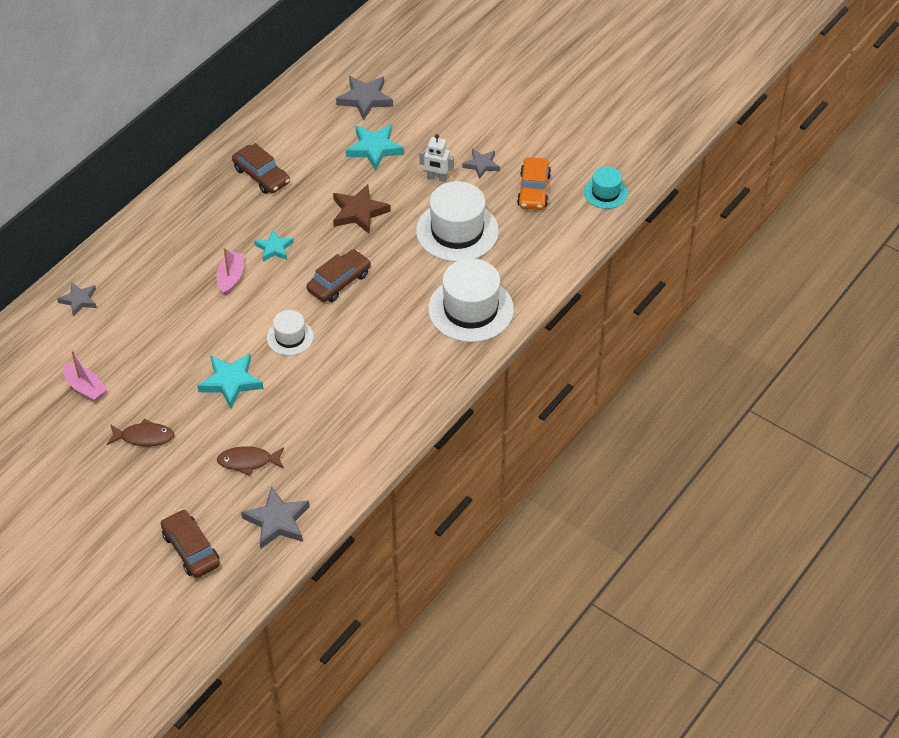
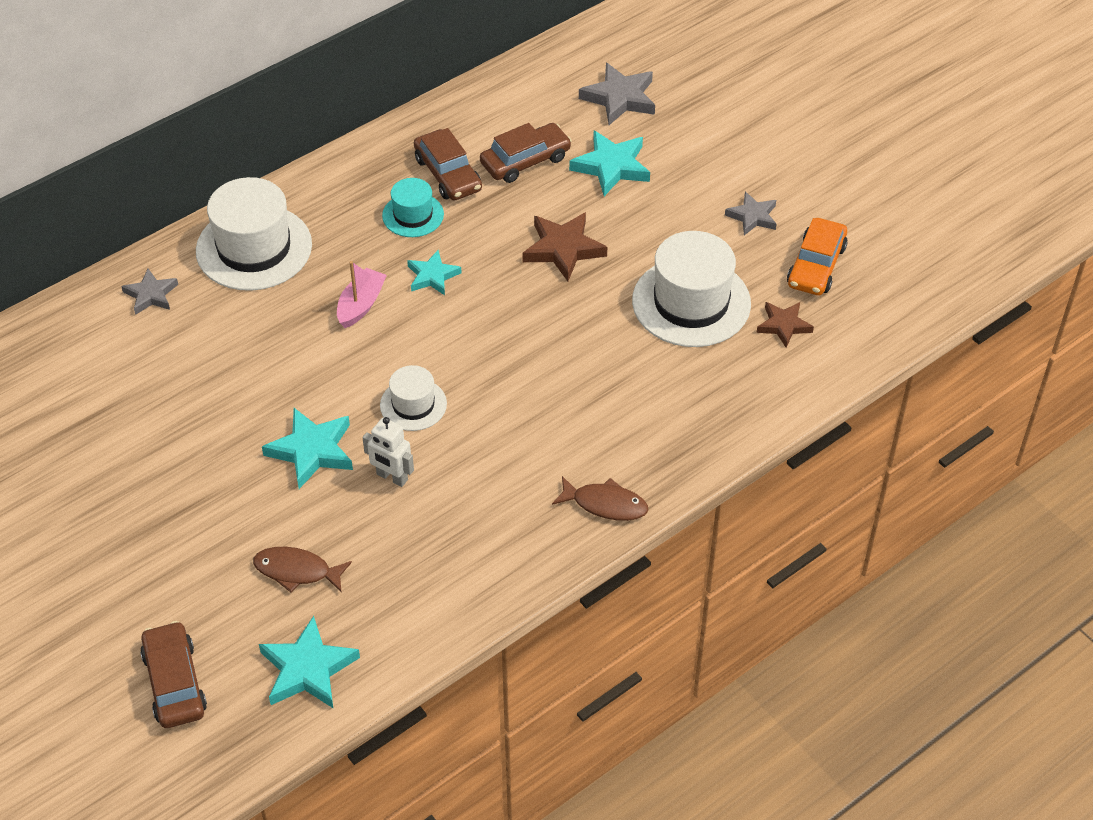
camera: 15 degrees right, 0 degrees up
pink boat [63,350,107,402] -> none
brown fish [107,419,174,447] -> brown fish moved to [552,476,648,521]
grey star [241,486,310,549] -> turquoise star [259,616,360,708]
brown car [306,249,371,302] -> brown car moved to [480,123,572,183]
white robot [419,134,454,182] -> white robot moved to [362,417,414,487]
white hat [428,258,514,342] -> white hat moved to [196,177,312,291]
turquoise hat [584,166,628,209] -> turquoise hat moved to [382,178,444,237]
none -> brown star [757,302,814,348]

